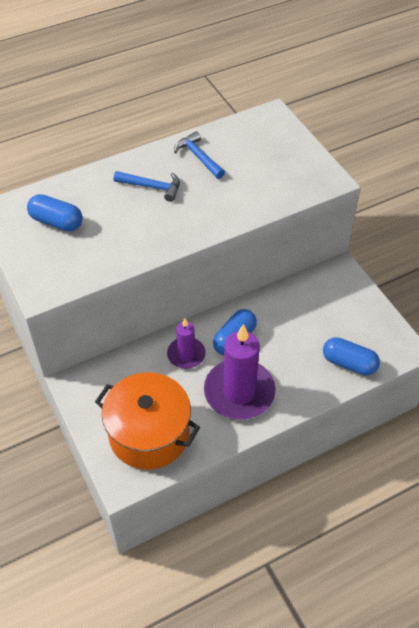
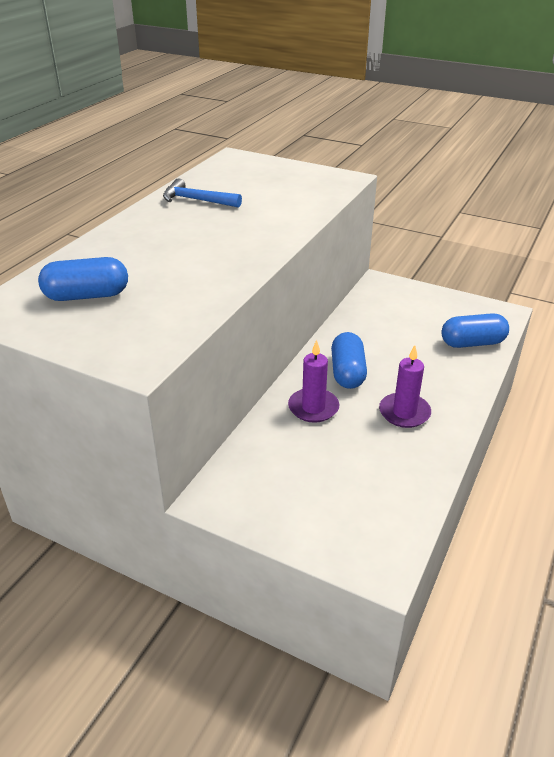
camera: 35 degrees left, 15 degrees down
orange pot [95,372,200,470] -> none
blue hammer [114,171,180,202] -> none
purple candle [204,324,276,420] -> purple candle [379,345,431,428], size x0.56

